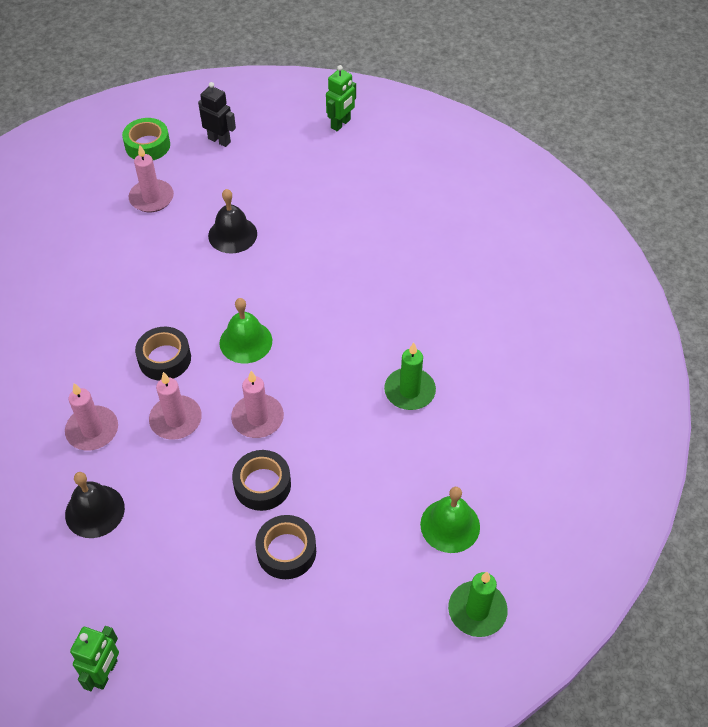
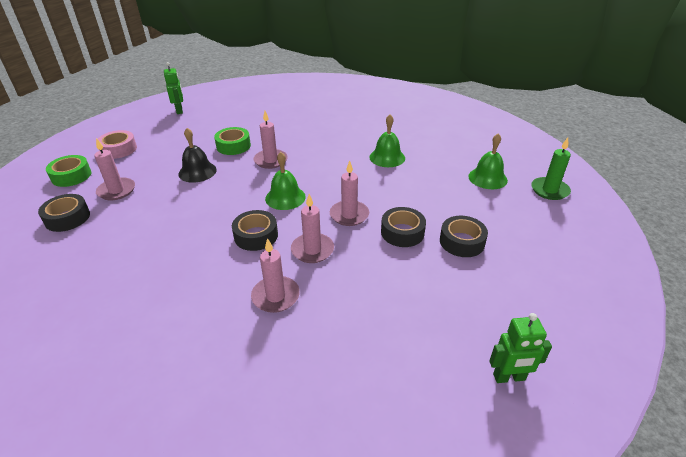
camera: 55 degrees left, 15 degrees down
black bell [65,472,125,538] -> none
green robot [70,626,119,691] -> green robot turned 120 degrees clockwise [489,313,552,383]
black robot [198,82,236,147] -> pink tape [98,130,137,159]
green candle [384,343,436,410] -> green bell [369,115,405,167]
none -> black tape [38,194,90,232]
none -> green tape [214,127,251,155]
none -> pink candle [253,111,288,169]

